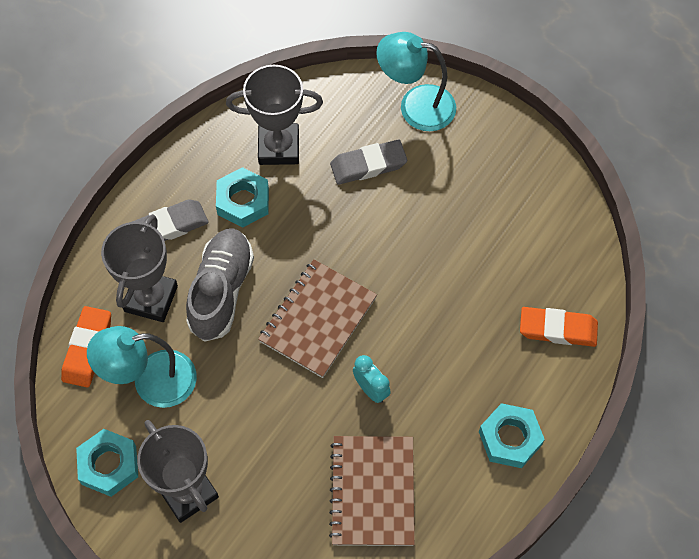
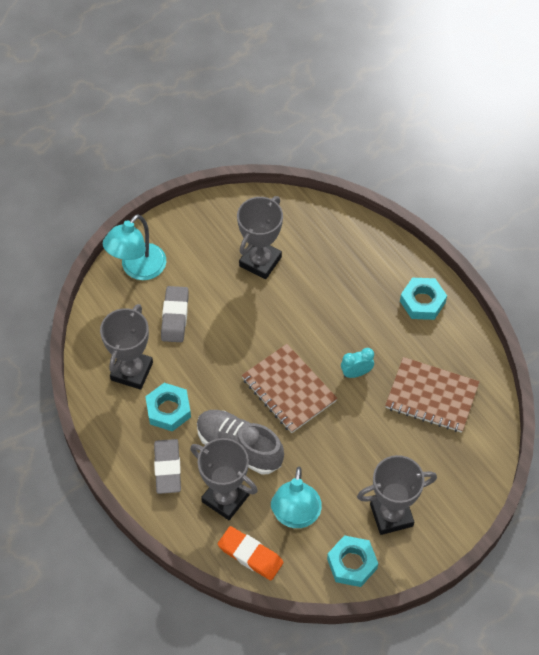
camera: 70 degrees left, 5 degrees down
orange eraser [520,307,598,347] -> none
none -> grey trophy [237,196,283,279]

